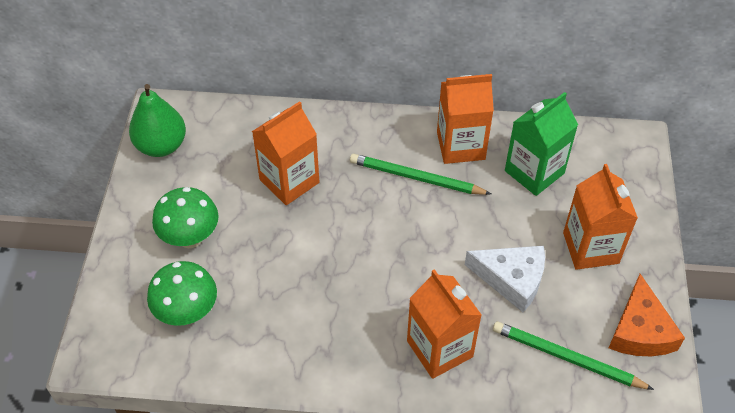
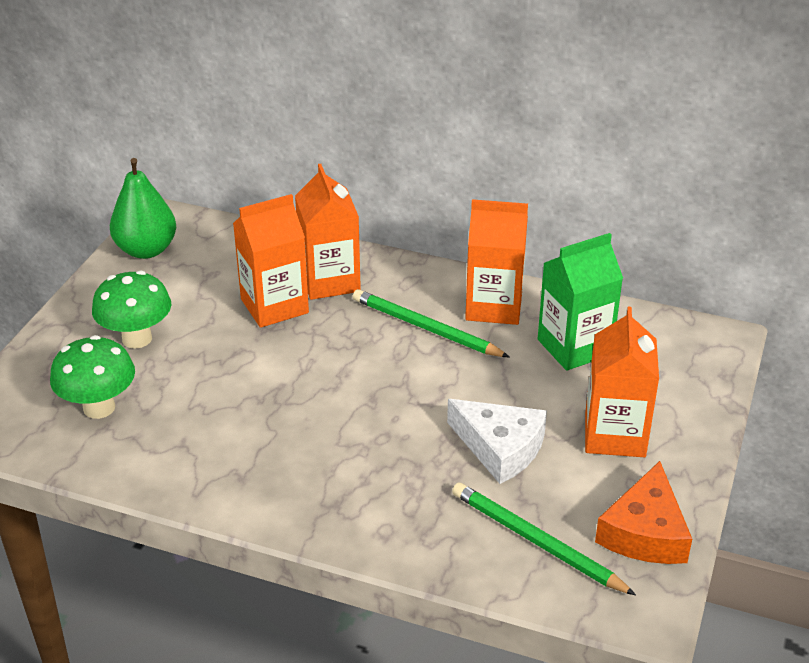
camera: 15 degrees right, 15 degrees down
orange carton [407,269,482,379] -> orange carton moved to [295,164,361,300]

